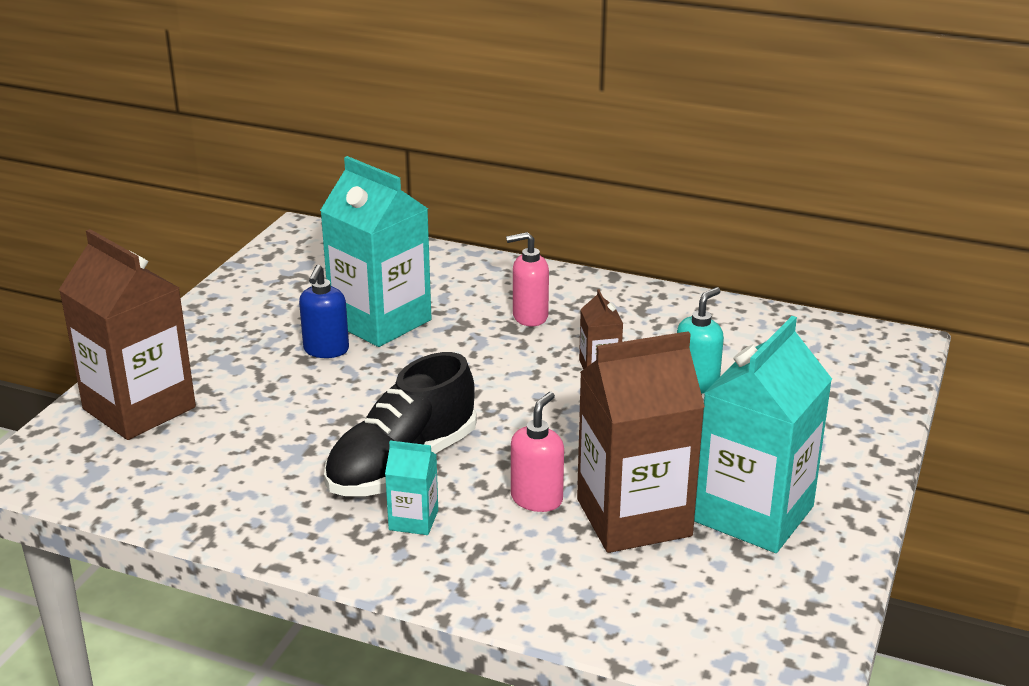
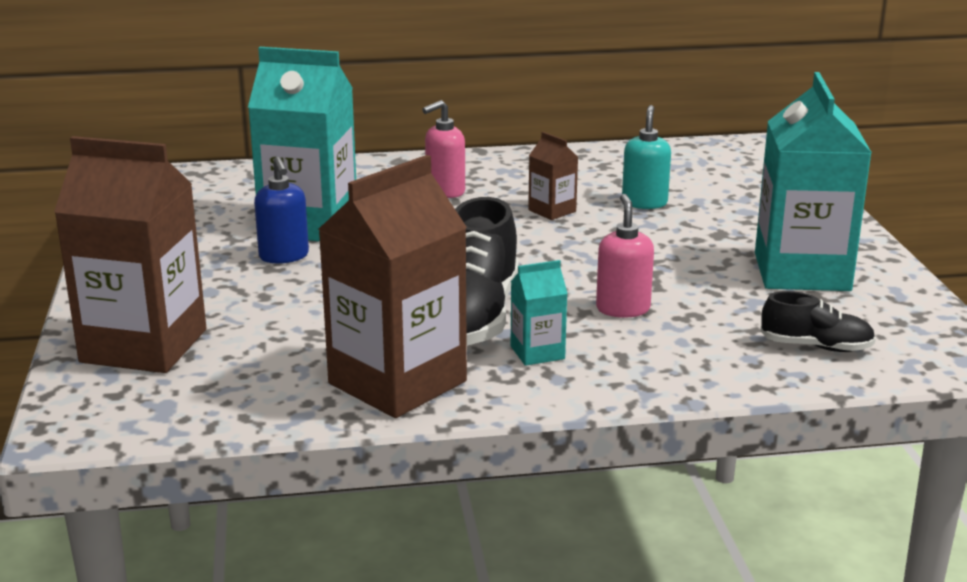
camera: 30 degrees left, 5 degrees down
brown carton [577,331,705,553] -> brown carton moved to [318,155,467,418]
none -> black shoe [760,291,876,352]

